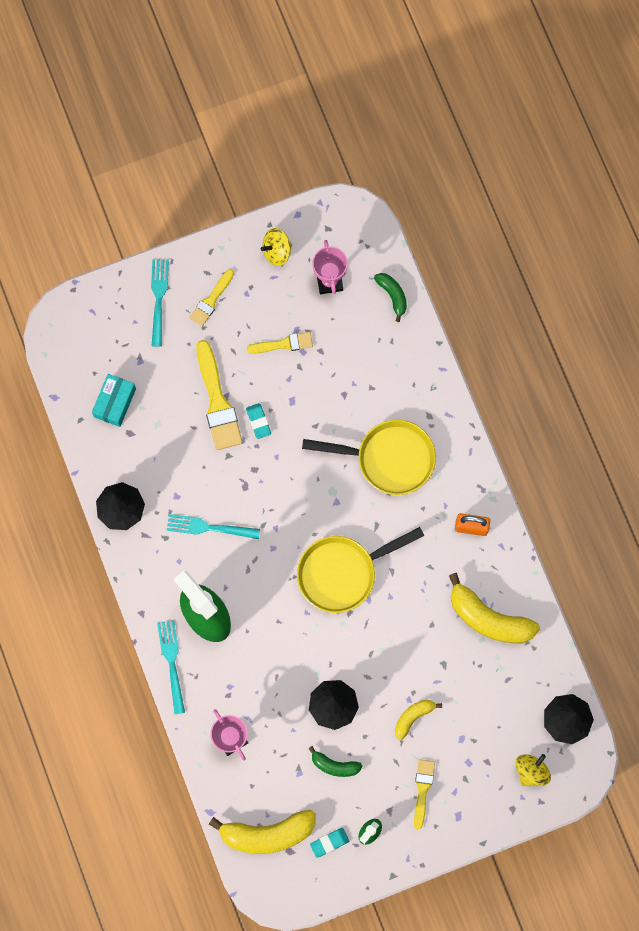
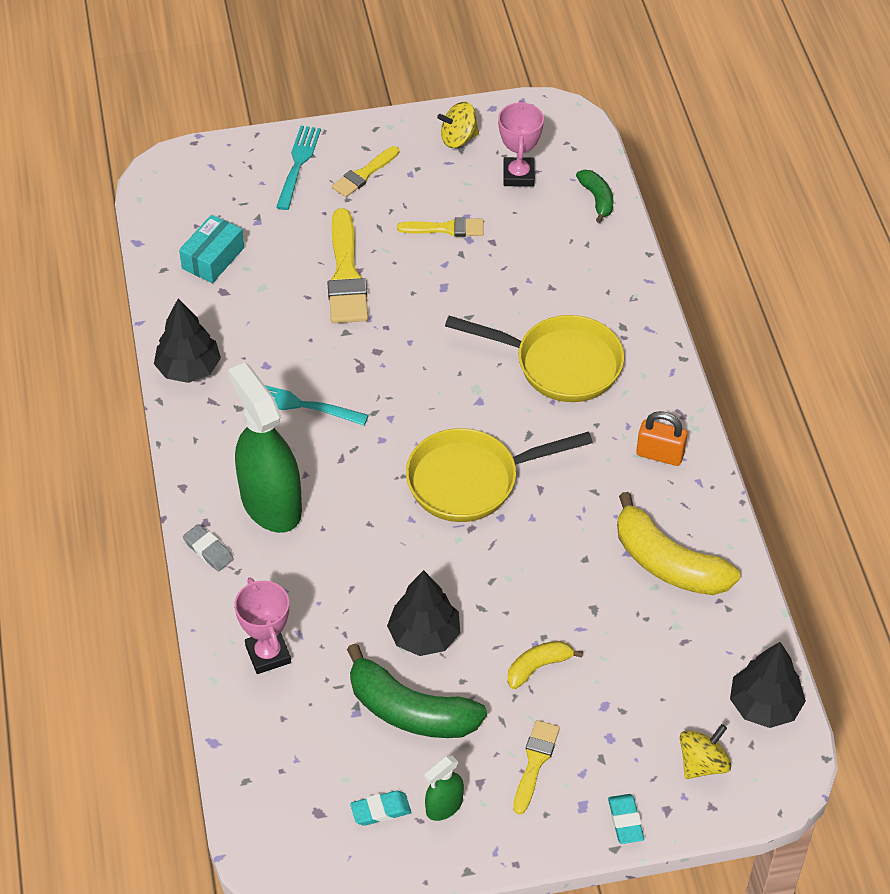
camera: 10 degrees right, 25 degrees down
turquoise fork [157,620,185,714] -> grey eraser [183,524,234,571]
yellow banana [209,809,316,854] -> none
turquoise eraser [246,403,271,439] -> turquoise eraser moved to [608,794,644,844]
green banana [309,746,362,777] -> green banana [347,643,487,738], size x1.88

